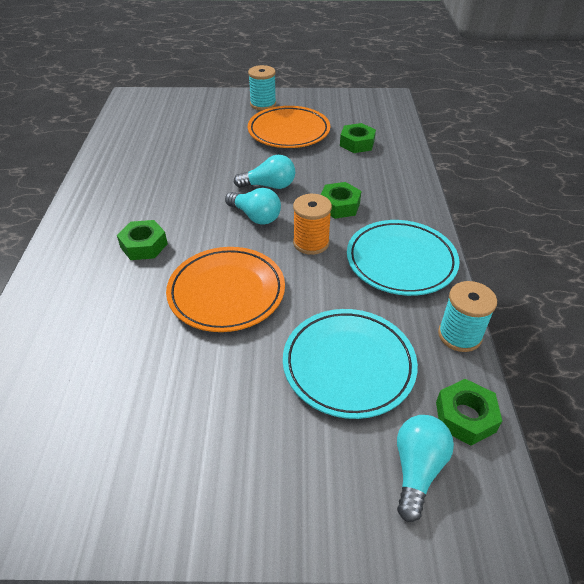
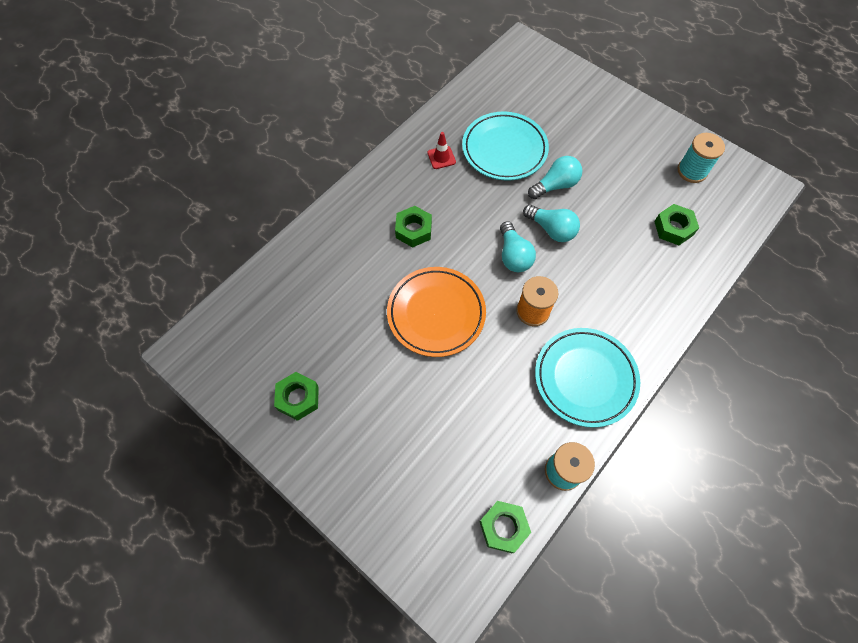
camera: 40 degrees right, 20 degrees up
turquoise spool [248,65,276,111] -> turquoise spool moved to [678,133,725,183]
orange plate [248,106,330,148] -> none
turquoise plate [283,309,418,419] -> turquoise plate moved to [462,111,549,181]
green nut [321,182,361,219] -> green nut moved to [274,372,319,421]
turquoise light bulb [397,415,454,522] -> turquoise light bulb moved to [528,156,582,199]
none -> red traffic cone [428,132,456,169]

